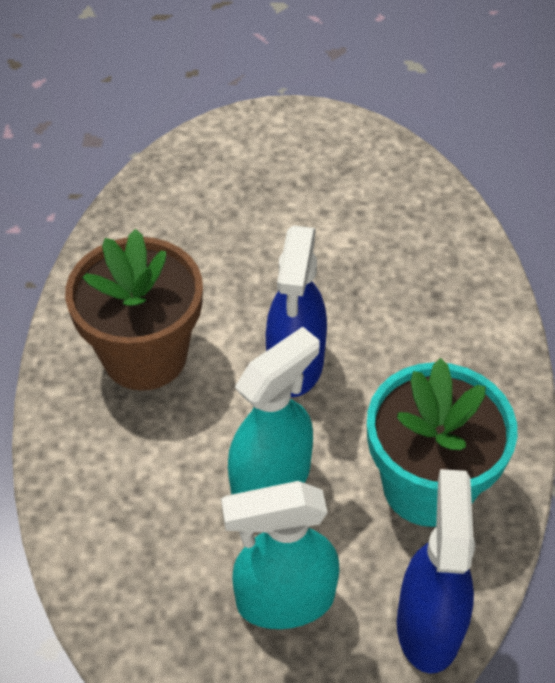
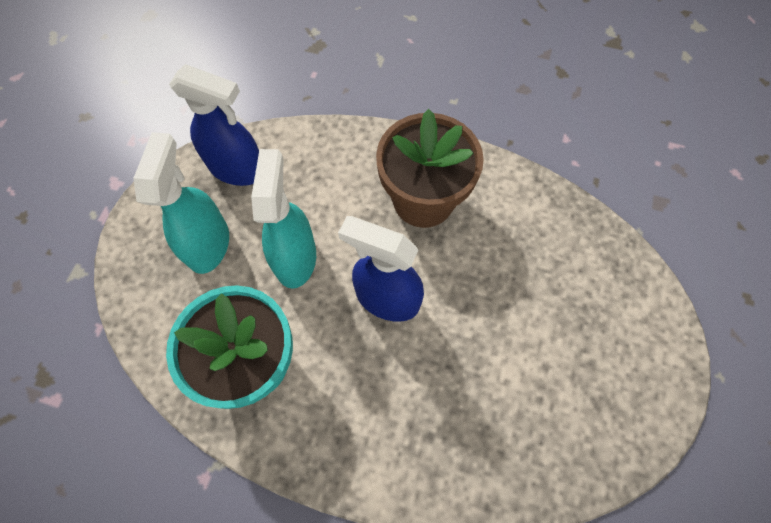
camera: 105 degrees right, 15 degrees up
turquoise spray bottle [228,327,319,495] -> turquoise spray bottle turned 150 degrees counterclockwise [251,149,316,289]
blue spray bottle [397,469,475,674] -> blue spray bottle moved to [169,64,259,186]

